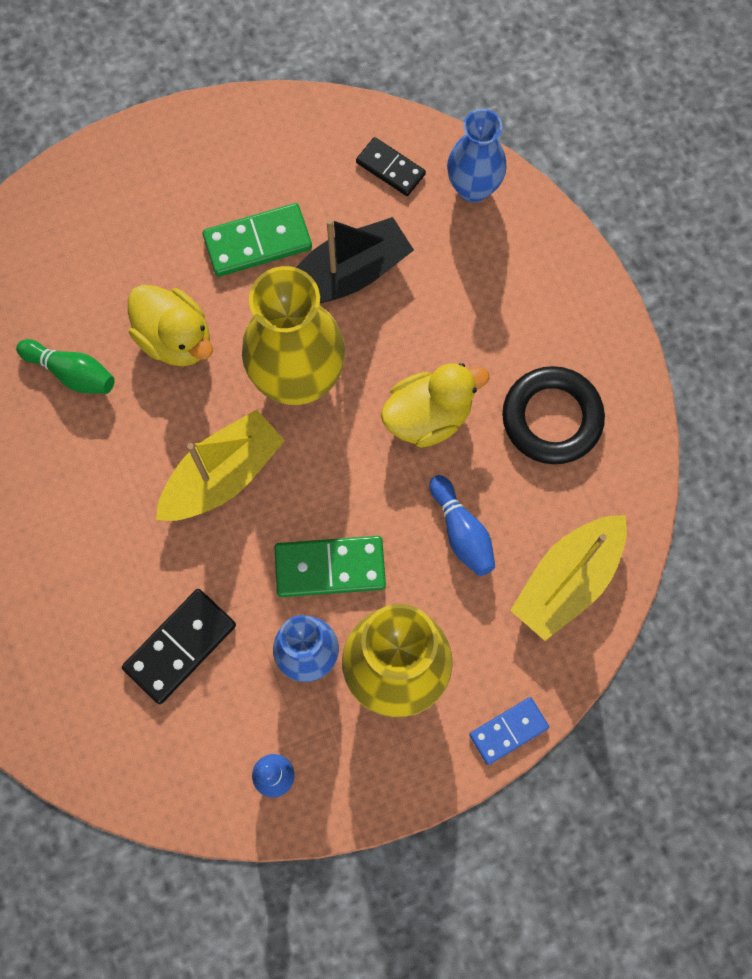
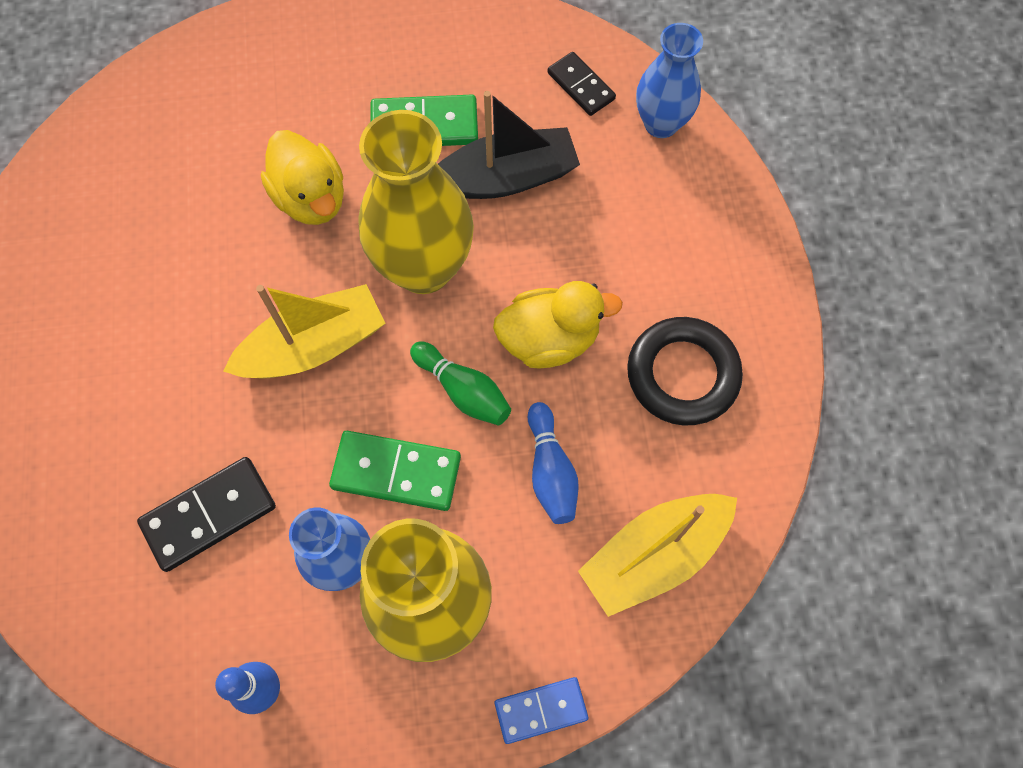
camera: 15 degrees right, 5 degrees down
green bowling pin [16,339,115,394] -> green bowling pin moved to [410,341,511,425]

